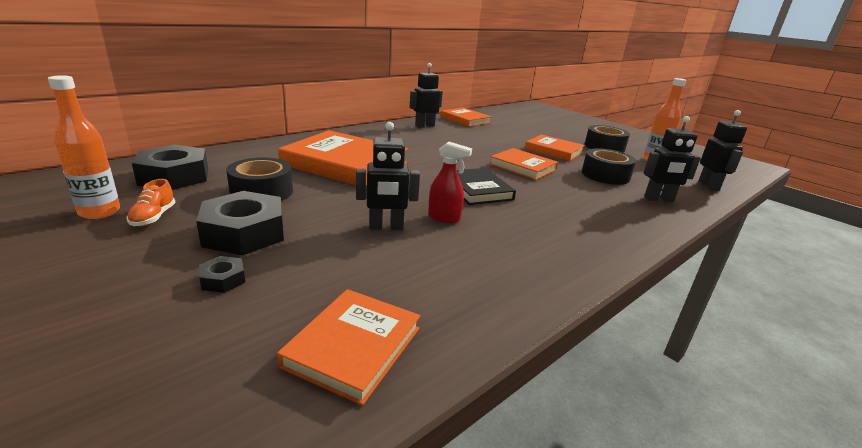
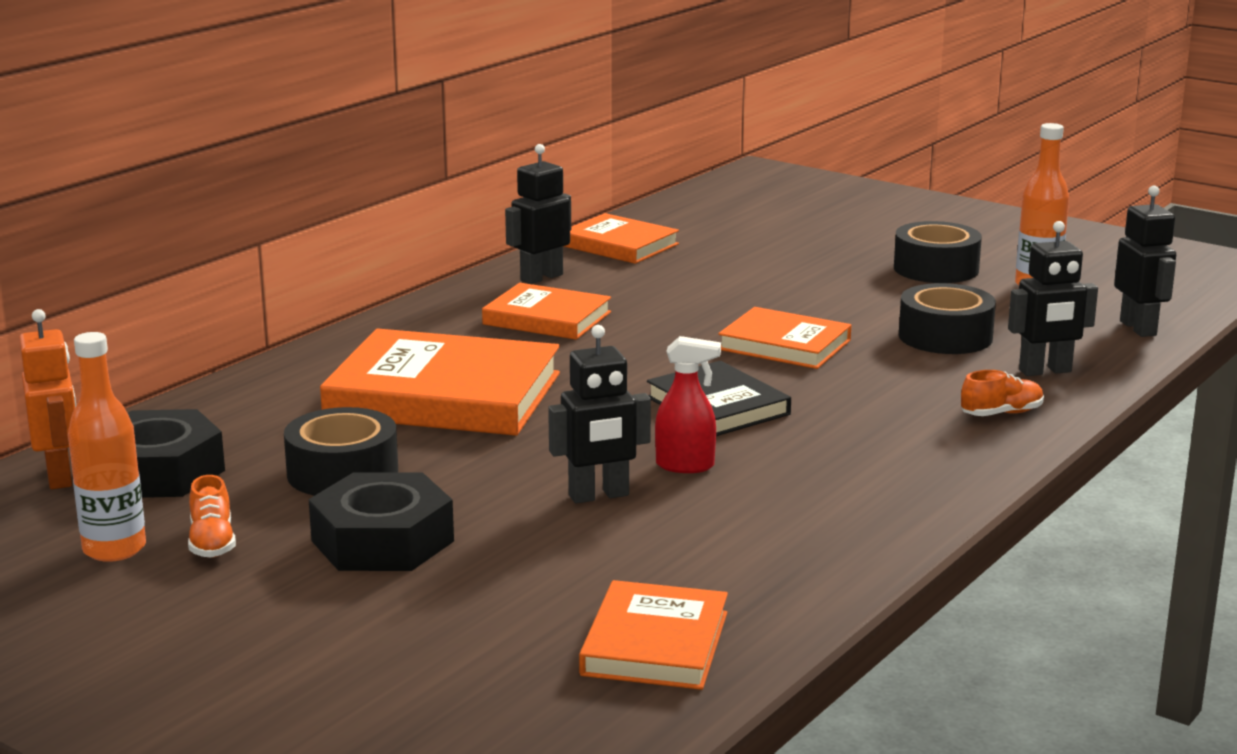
camera: 10 degrees left, 5 degrees down
black nut [199,256,245,293] -> none
orange book [525,134,585,161] -> orange book moved to [482,283,611,340]
none -> orange robot [19,309,76,489]
none -> orange shoe [961,370,1044,416]

